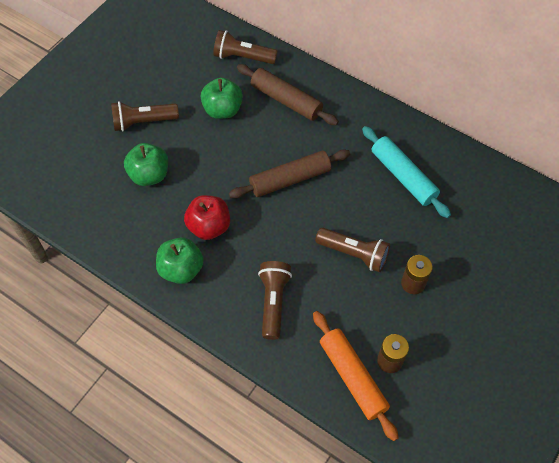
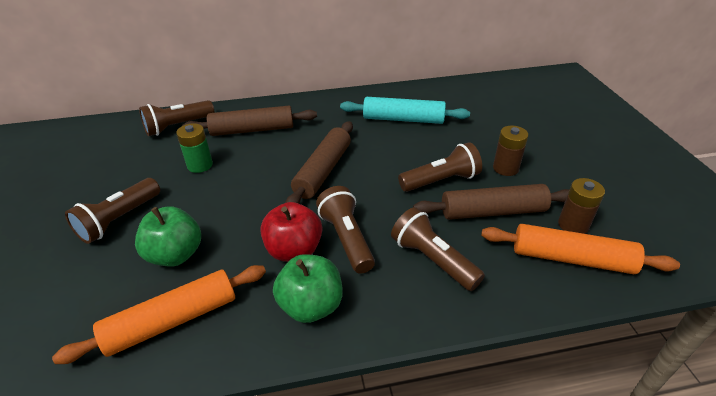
camera: 45 degrees left, 20 degrees down
green apple [201,78,243,119] -> green battery [176,123,213,173]
none -> orange rolling pin [52,265,266,364]
none -> brown flashlight [316,186,375,274]
none -> brown rolling pin [413,184,570,220]

